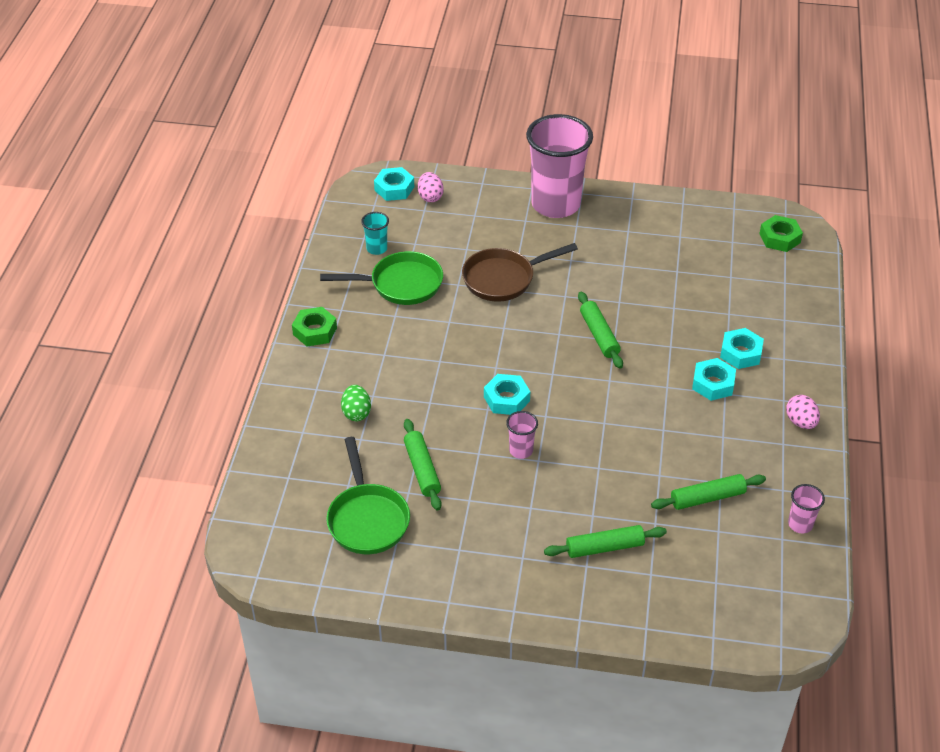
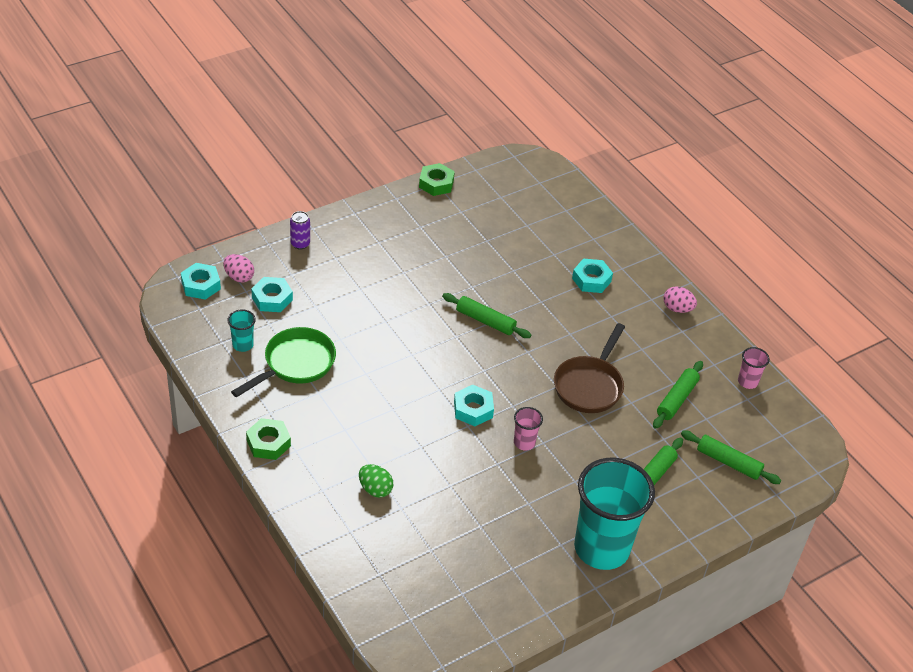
camera: 45 degrees left, 0 degrees up
green pan [326,437,410,554] -> none
green rolling pin [404,419,442,511] -> green rolling pin moved to [681,431,781,484]
brown pan [462,243,578,302] -> brown pan moved to [554,323,625,413]
pink cup [526,114,593,218] -> none
turquoise nut [692,358,736,401] -> turquoise nut moved to [251,277,293,312]
green nut [759,215,803,252] -> green nut moved to [419,163,455,196]
none -> purple can [290,211,310,250]
none -> turquoise cup [574,458,655,570]

